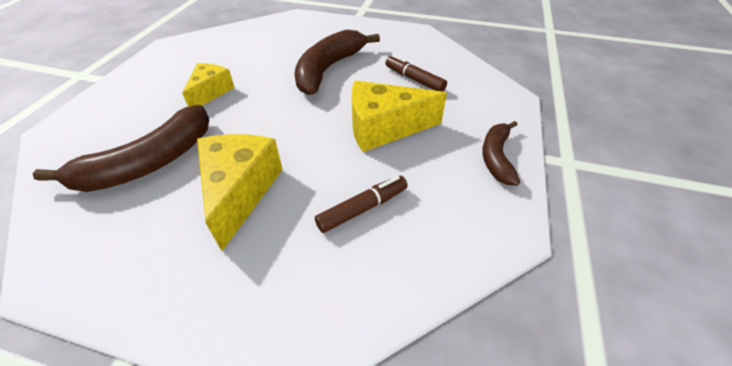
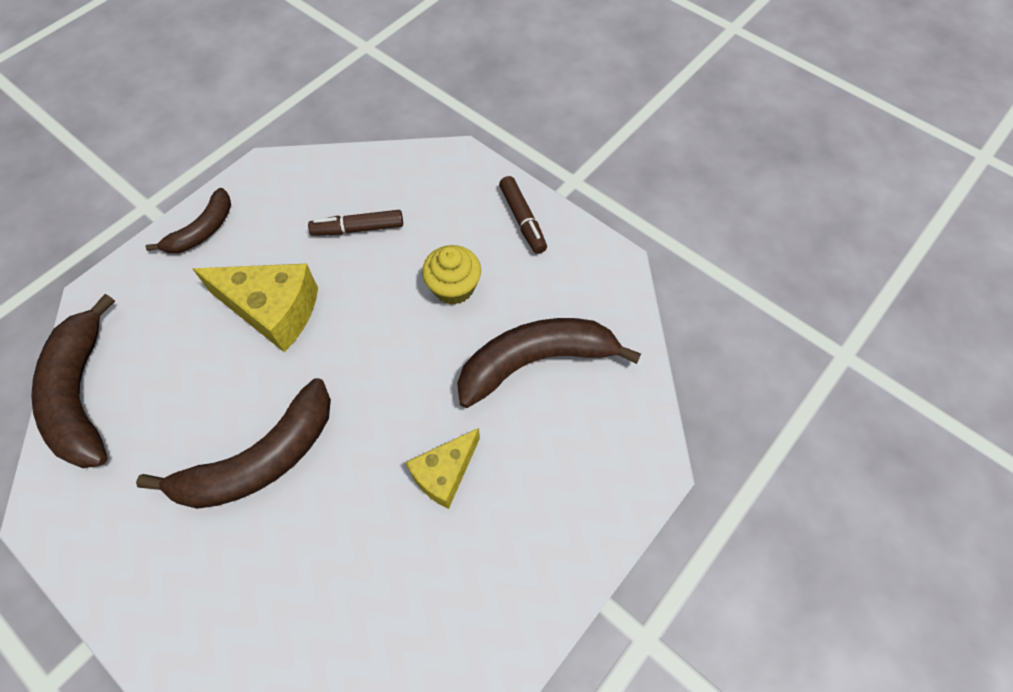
camera: 155 degrees left, 15 degrees up
yellow cheese [197,134,283,251] -> yellow cupcake [422,245,481,305]
brown marker [386,55,447,92] -> brown marker moved to [499,176,547,254]
none -> brown banana [31,294,115,468]

